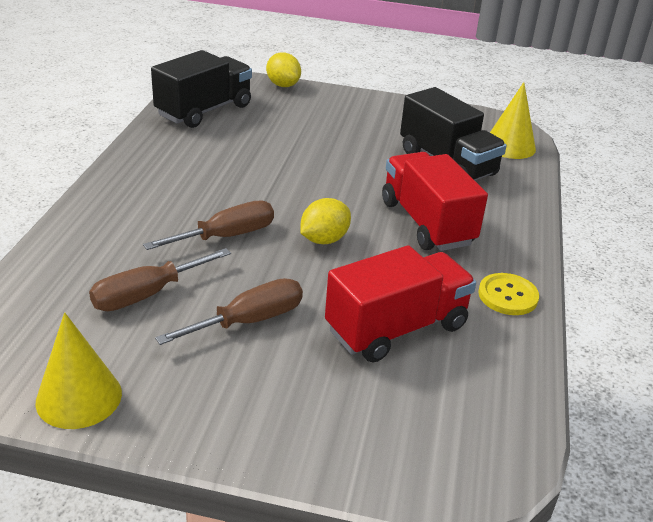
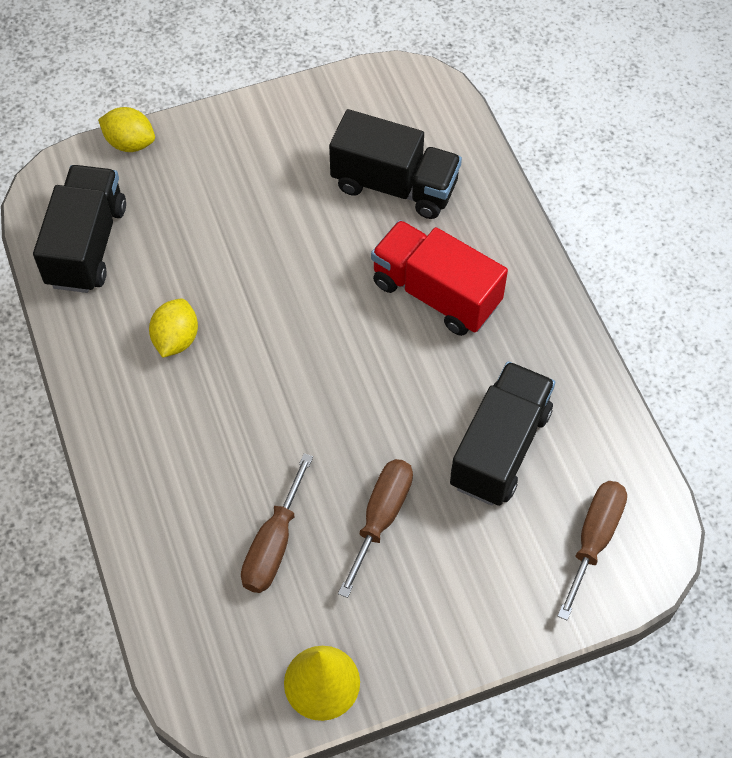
camera: 30 degrees left, 25 degrees up
brown screwdriver [143,201,274,250] -> brown screwdriver moved to [558,481,627,621]
yellow lemon [300,198,351,244] -> yellow lemon moved to [149,299,198,358]
red truck [325,245,476,362] -> black truck [450,362,555,506]
yellow button [478,273,539,315] -> none
yellow cone [490,82,536,159] -> none

